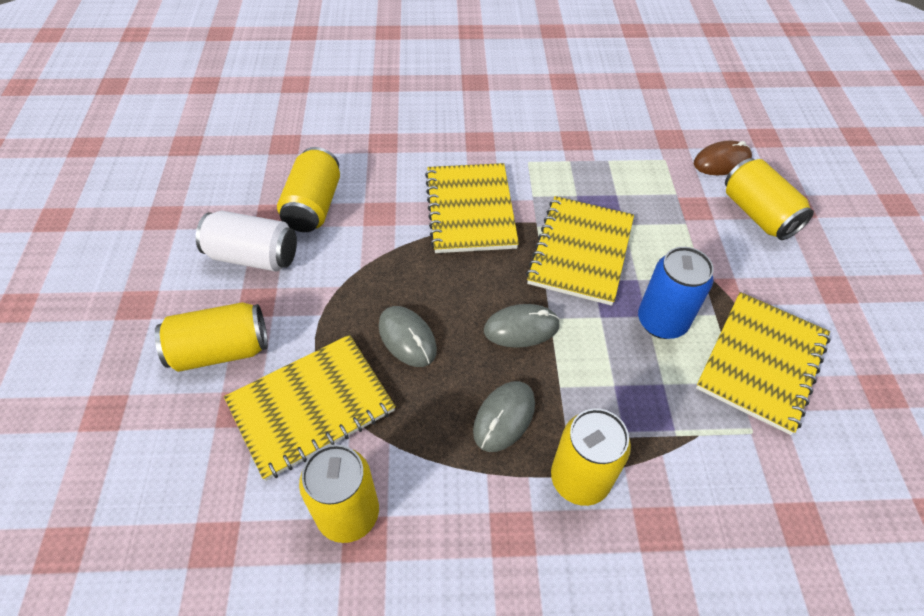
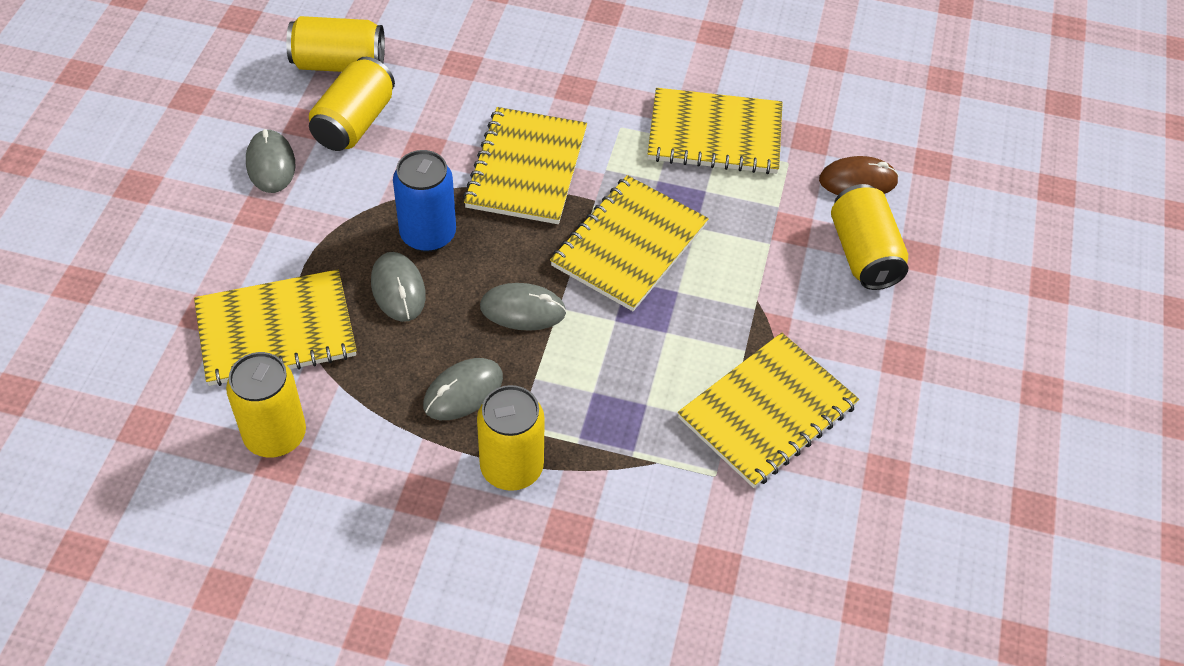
camera: 15 degrees right, 0 degrees up
yellow can [155,302,268,372] -> yellow can moved to [286,16,385,72]
white can [196,210,297,272] -> grey mouse [246,129,295,193]
blue can [638,247,714,339] -> blue can moved to [393,150,456,252]
none -> yellow notebook [648,88,783,174]

